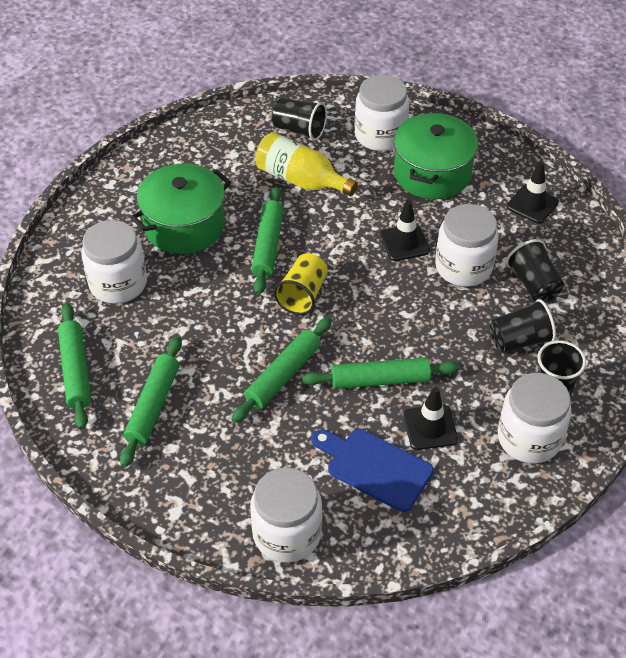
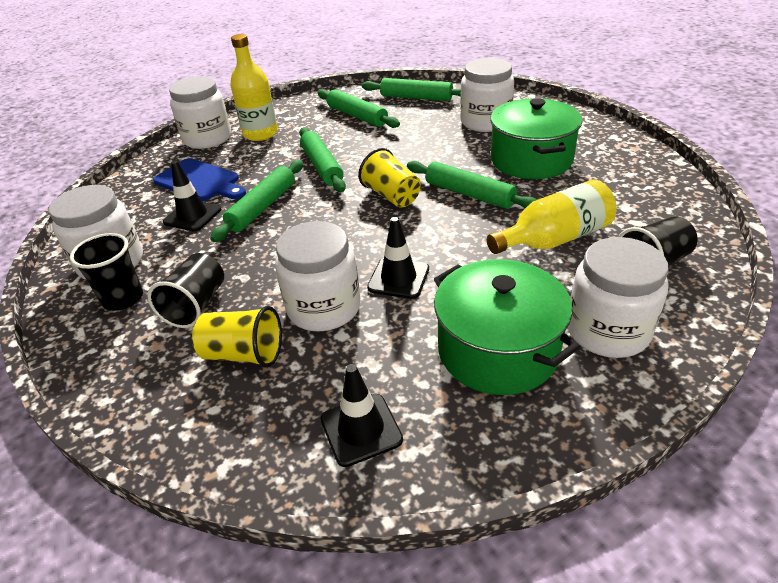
camera: 125 degrees right, 10 degrees down
blue cutting board [312,429,434,512] -> blue cutting board turned 60 degrees clockwise [153,158,246,201]
black cup [506,239,564,302] -> yellow cup [192,306,282,368]
none -> yellow bottle [230,34,278,141]

